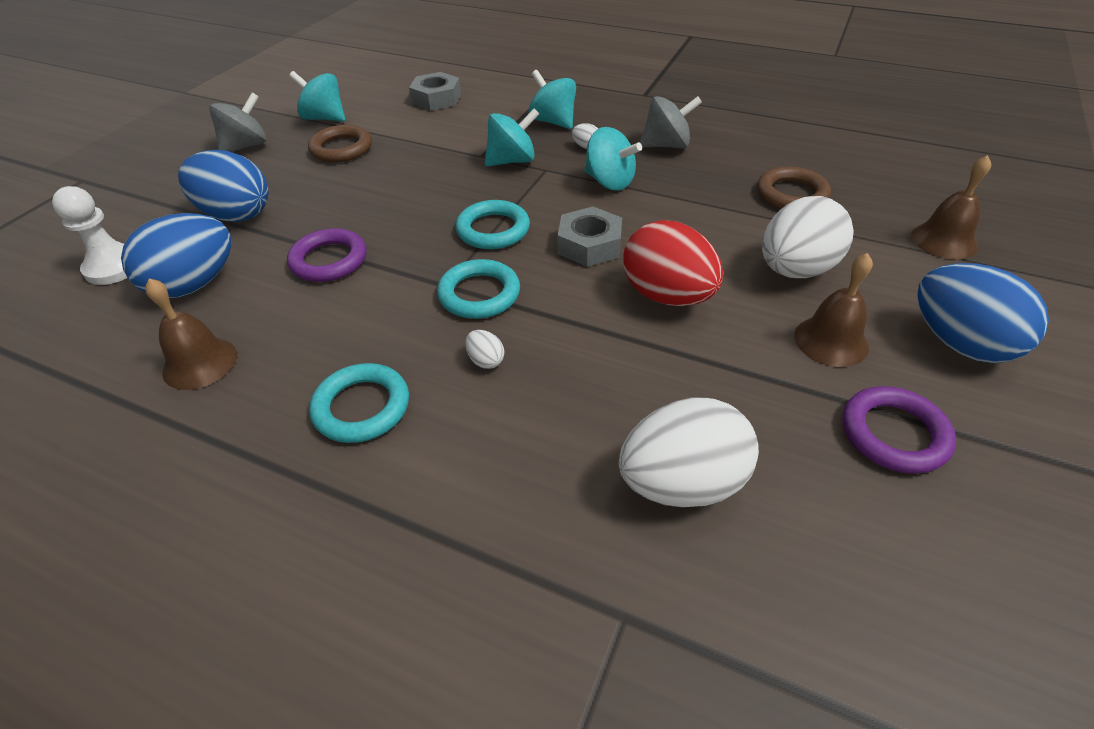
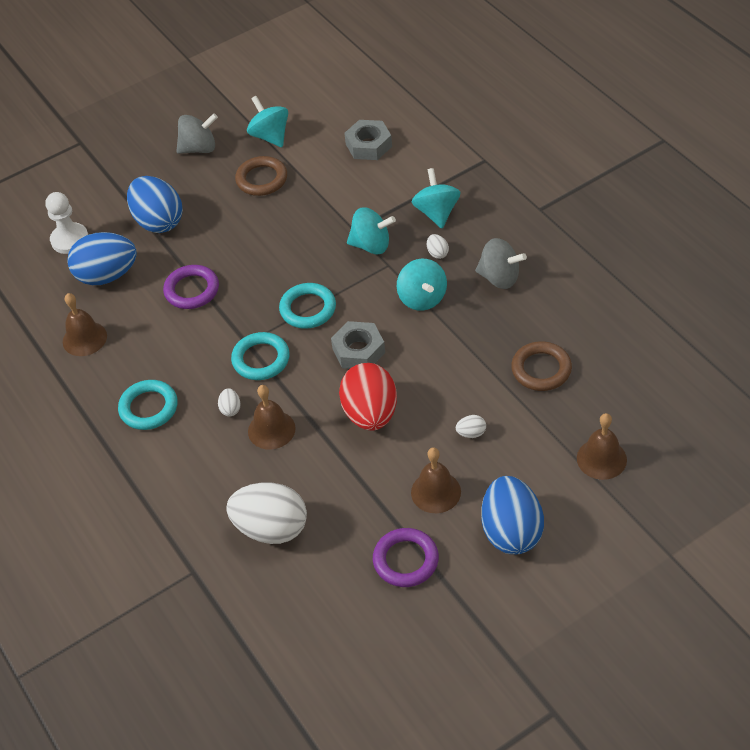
camera: 35 degrees right, 5 degrees up
white egg [762,196,854,278] -> white egg [456,415,486,438], size x0.40
none -> brown bell [248,385,296,450]

